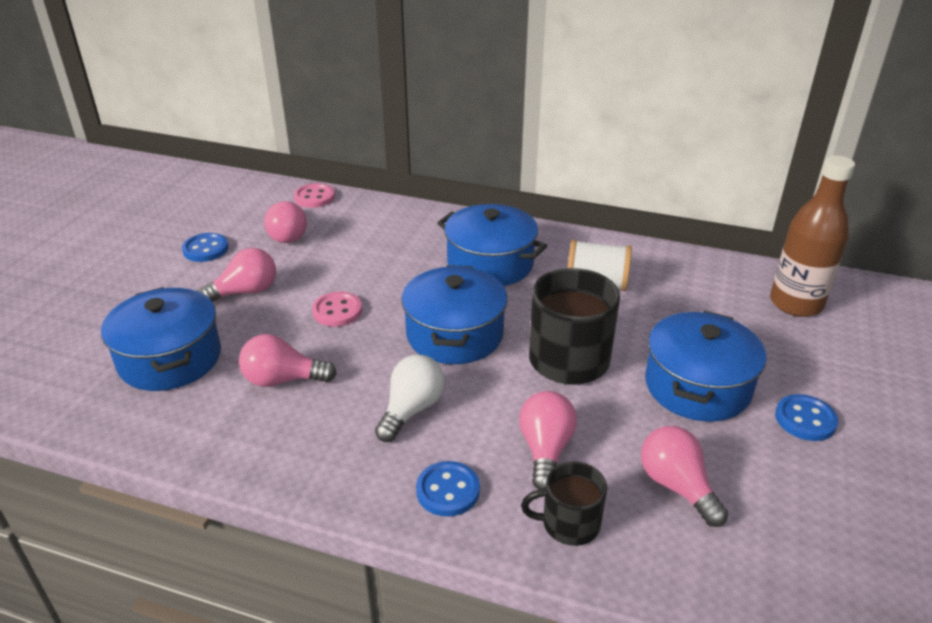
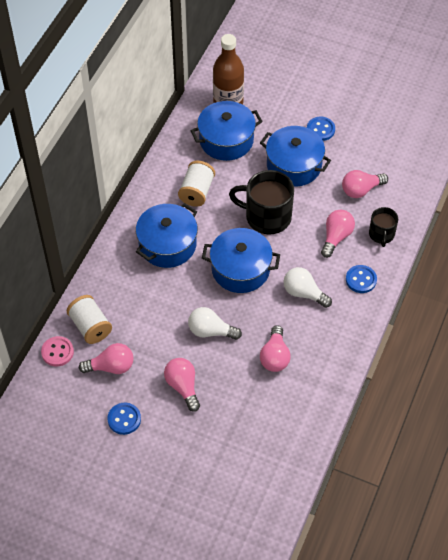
camera: 85 degrees left, 20 degrees up
blue pot [101,287,221,391] -> blue pot moved to [190,101,263,161]
pink button [312,292,362,327] -> white light bulb [188,307,242,340]
pink light bulb [519,391,577,489] -> pink light bulb turned 105 degrees clockwise [321,210,355,258]
none -> white spool [67,295,112,344]

